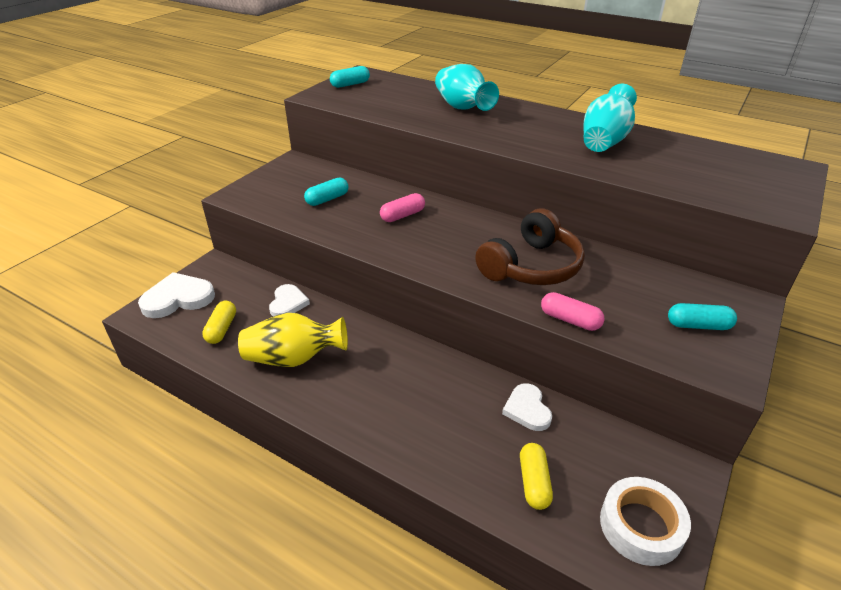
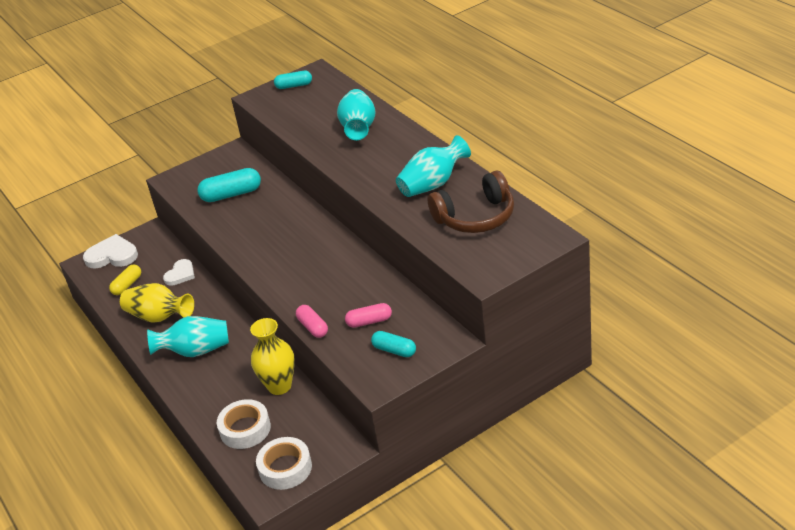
camera: 30 degrees right, 0 degrees up
turquoise capsule [304,177,349,206] -> turquoise capsule [197,168,261,202], size x1.58
pink capsule [380,193,425,222] -> pink capsule moved to [345,303,392,328]
brown headphones [475,209,585,285] -> brown headphones moved to [428,171,514,233]
white heart [502,383,552,431] -> yellow vase [250,318,295,395]
yellow capsule [520,443,553,510] -> white tape [217,399,271,449]
none -> turquoise vase [147,316,229,357]

